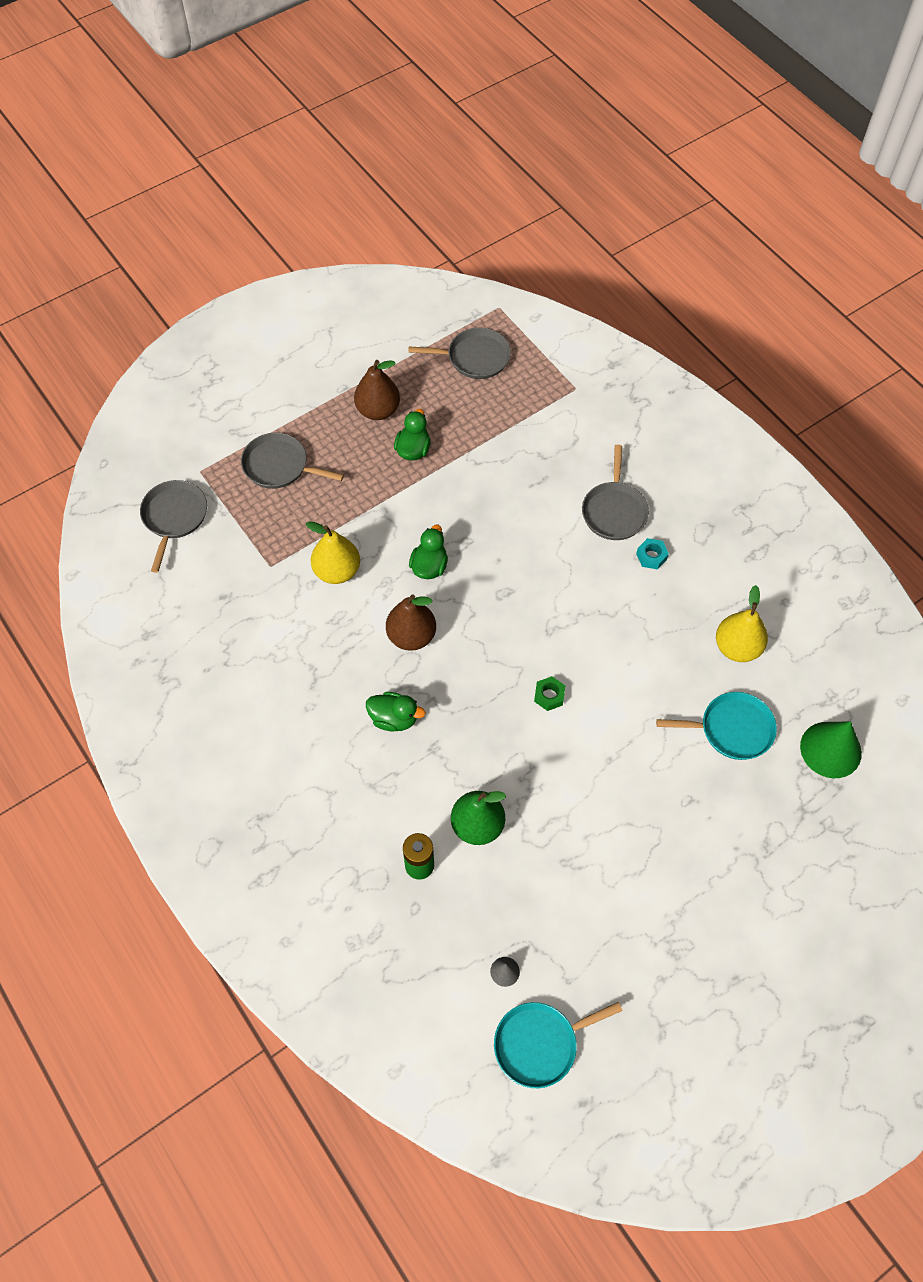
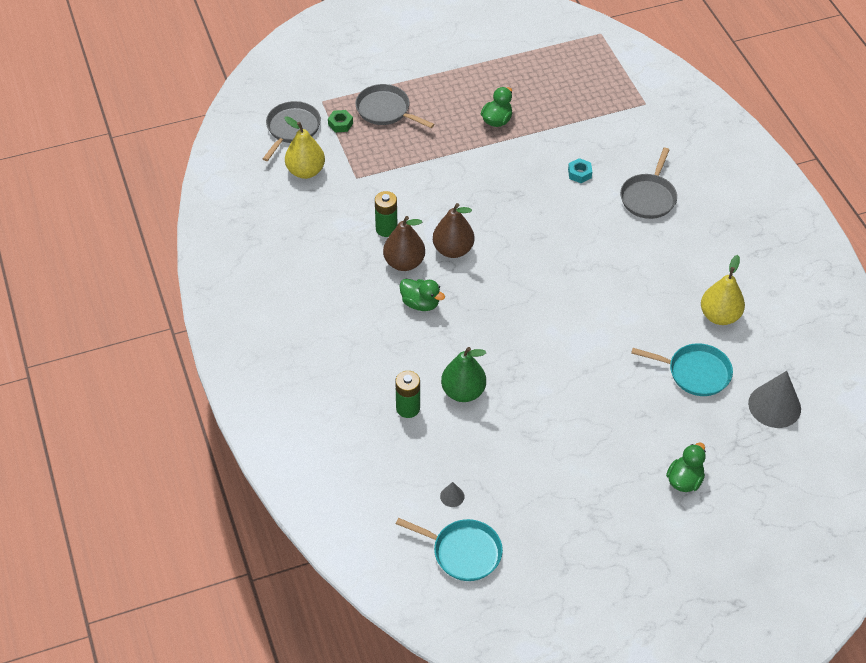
camera: 15 degrees right, 10 degrees down
yellow pear [306,521,360,584] -> yellow pear moved to [284,116,325,179]
brown pear [354,360,400,420] -> brown pear moved to [383,216,425,271]
grey pan [409,328,511,379] -> none
green duck [409,525,448,579] -> green duck moved to [666,442,706,492]
turquoise pan [494,1002,623,1088] -> turquoise pan turned 150 degrees counterclockwise [396,518,503,581]
green nut [534,676,565,711] -> green nut moved to [328,110,353,133]
turquoise nut [636,538,669,570] -> turquoise nut moved to [568,158,592,183]
green cone [800,722,862,778] -> grey cone [748,371,801,428]
none -> green battery [375,191,397,237]

